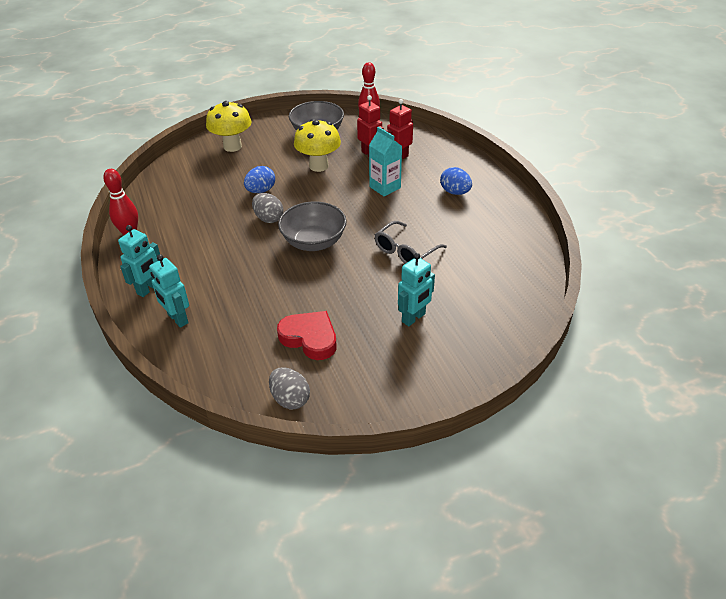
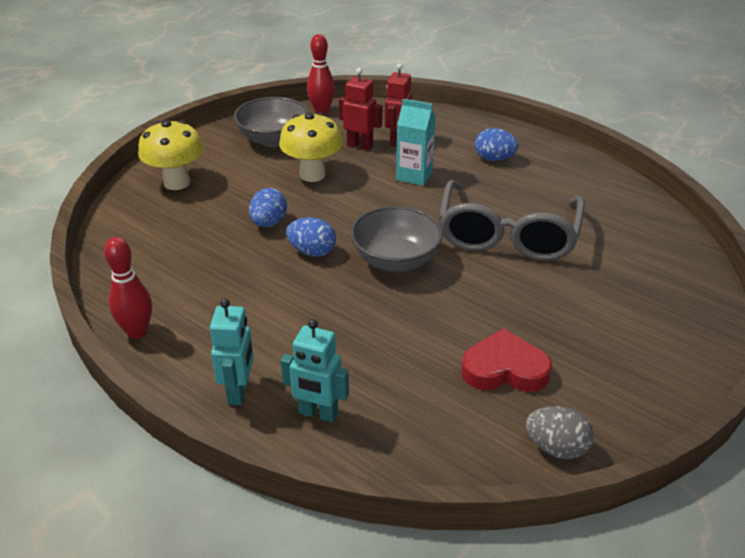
camera: 30 degrees left, 5 degrees down
grey egg [252,193,283,223] -> blue egg [286,217,336,257]
grey glasses [375,221,447,264] -> grey glasses [439,180,585,261], size x1.78
turquoise robot [398,253,435,326] -> none

